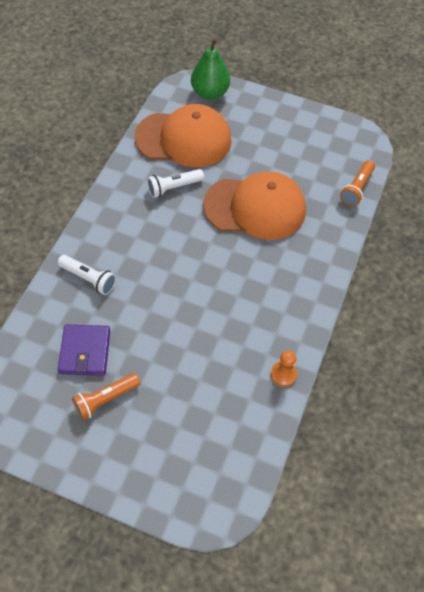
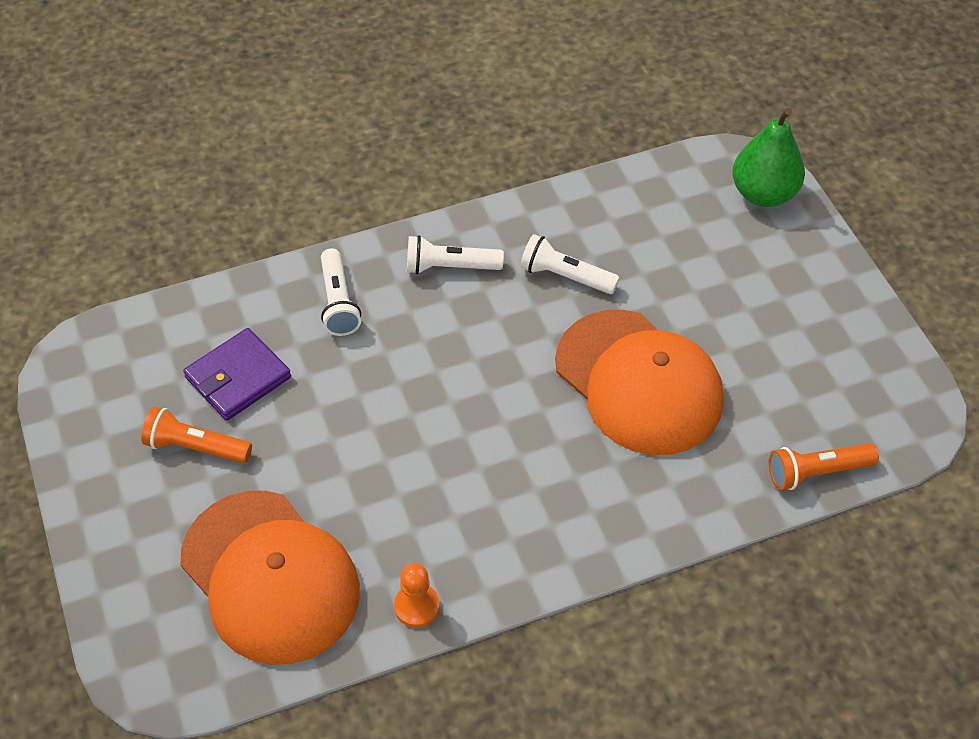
camera: 50 degrees right, 5 degrees down
orange cap [134,104,232,167] -> orange cap moved to [180,491,360,665]
none -> white flashlight [407,235,504,274]

